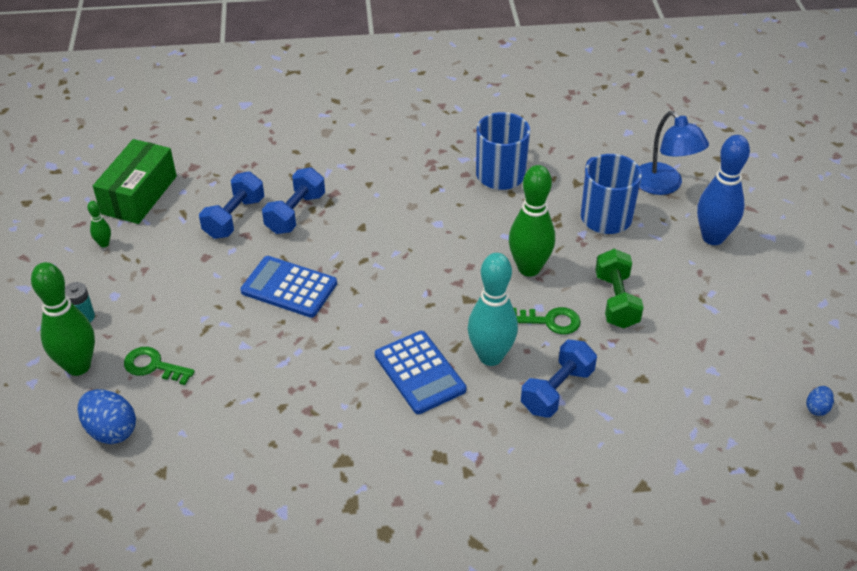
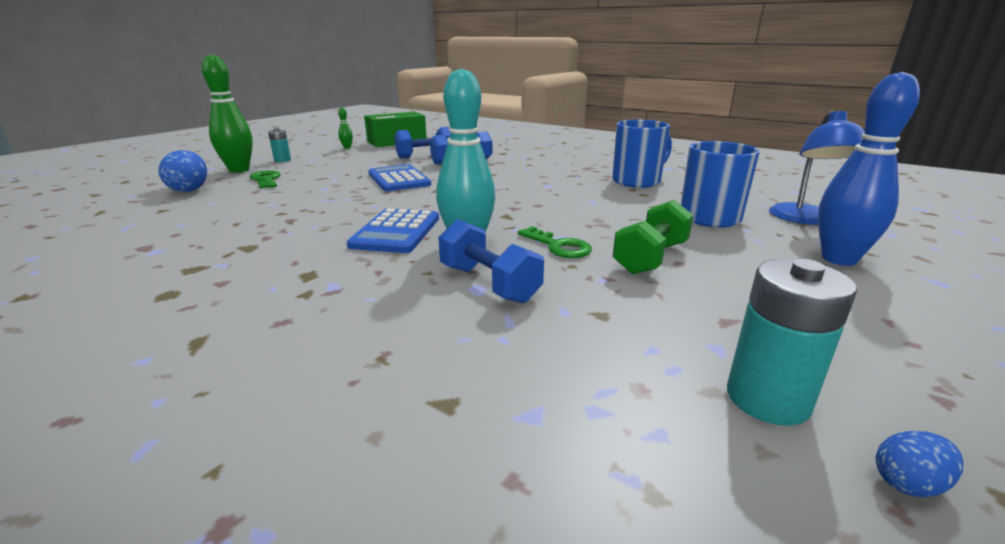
camera: 40 degrees right, 20 degrees down
green bowling pin [509,165,555,277] -> none
blue dumbbell [521,340,597,418] -> blue dumbbell turned 60 degrees clockwise [438,219,544,303]
none -> turquoise battery [727,259,857,426]

